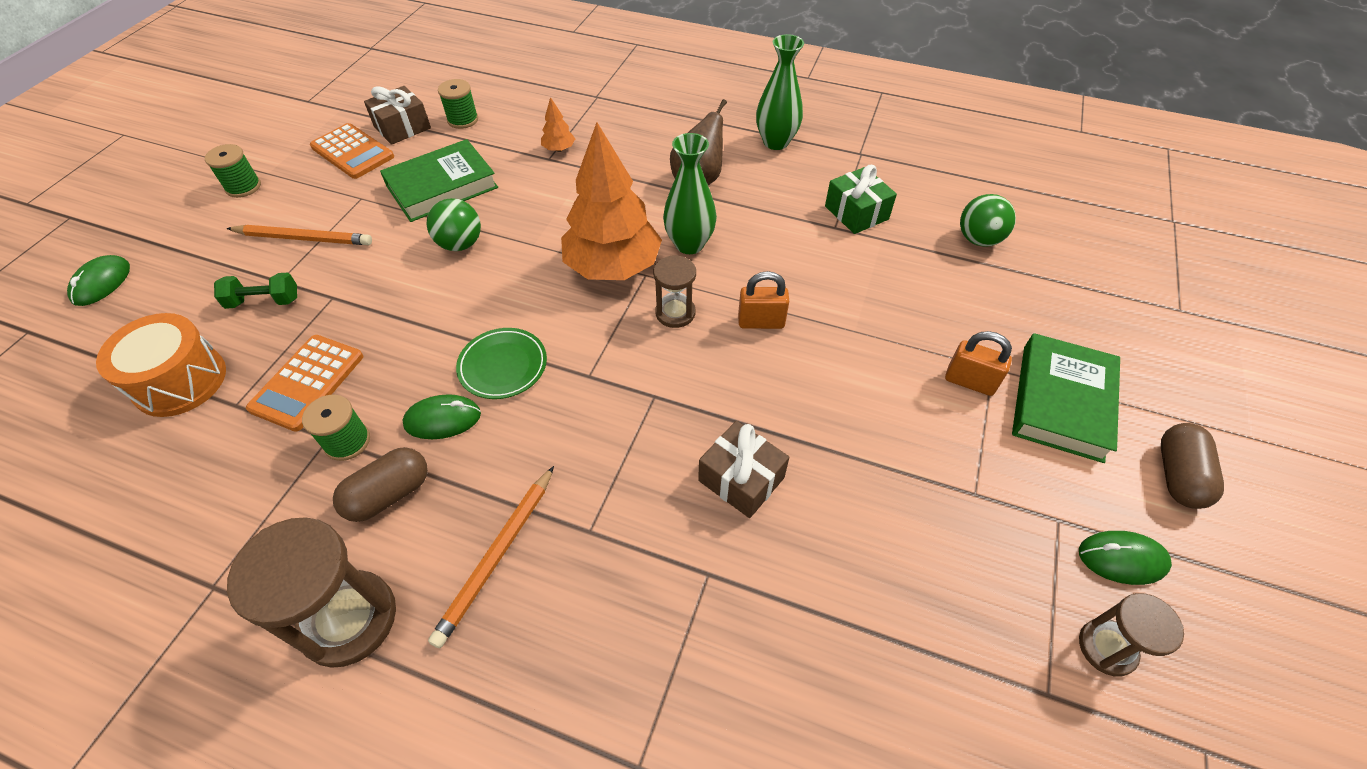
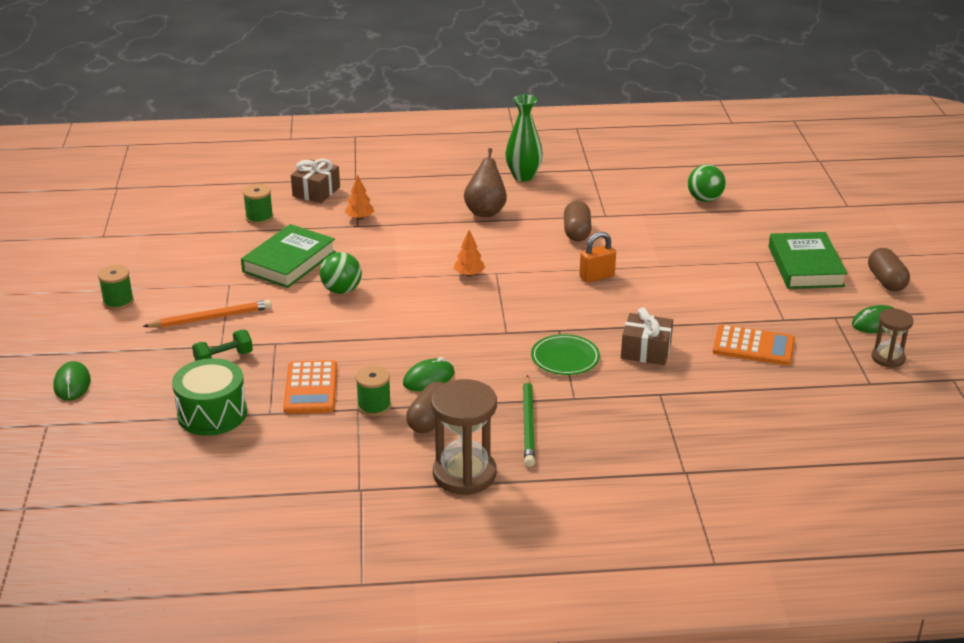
camera: 25 degrees left, 20 degrees down
orange drum [96,313,226,417] -> green drum [172,358,247,436]
orange calculator [310,123,394,179] -> orange calculator moved to [713,324,795,366]
brown gift [364,86,431,145] -> brown gift moved to [291,159,340,203]
orange pencil [428,466,554,648] -> green pencil [523,375,535,467]
green plate [456,328,547,399] -> green plate moved to [531,334,600,375]
orange tree [561,122,662,280] -> orange tree [454,230,485,277], size x0.41
brown hourglass [654,255,696,328] -> none
green vase [663,133,717,254] -> none
green gift [825,165,897,234] -> none
orange padlock [945,331,1012,396] -> none
none -> brown capsule [564,201,592,242]

